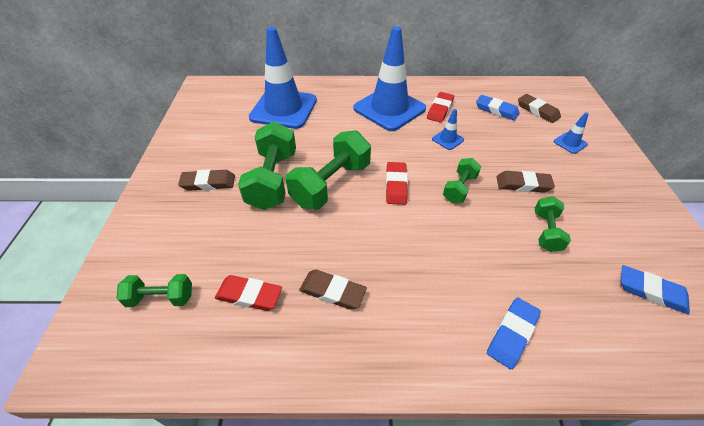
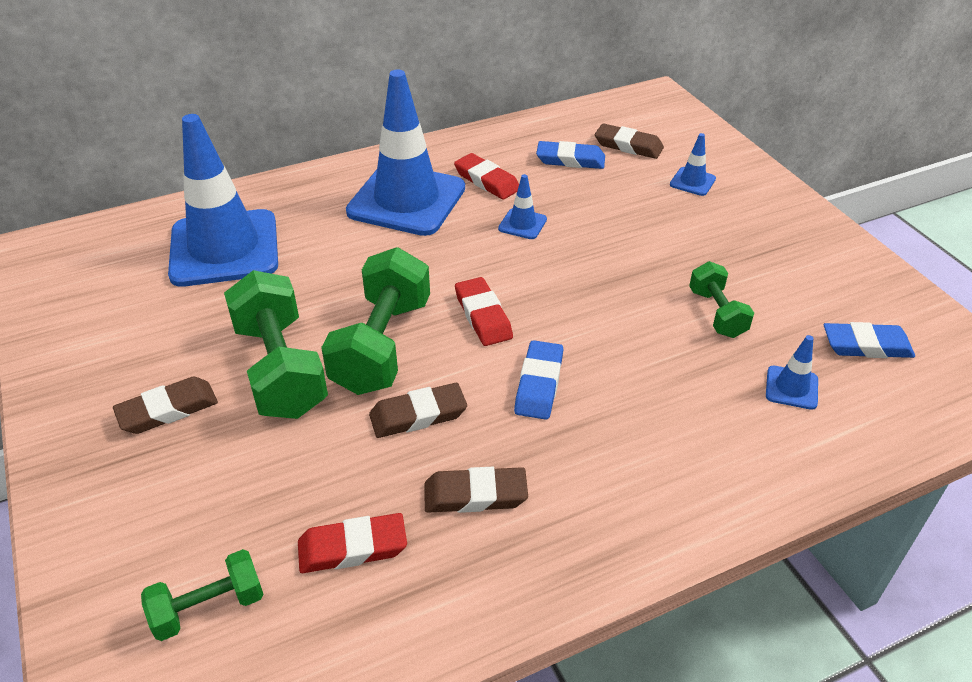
camera: 25 degrees left, 5 degrees down
red eraser [427,92,454,123] -> red eraser turned 45 degrees counterclockwise [454,153,519,200]
green dumbbell [443,158,481,203] -> none
blue eraser [487,297,541,369] -> blue eraser moved to [514,340,563,420]
brown eraser [497,171,555,193] -> brown eraser moved to [369,383,467,438]
none -> blue traffic cone [766,335,818,410]

